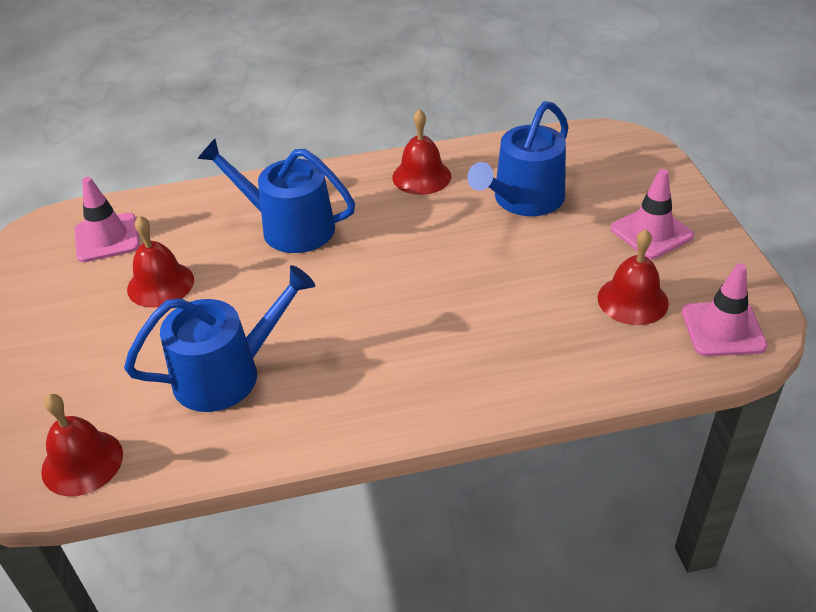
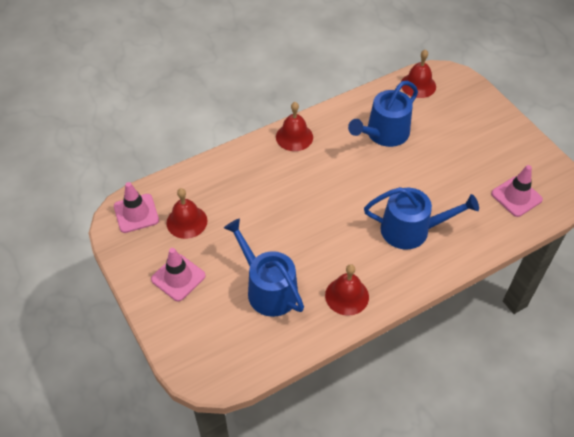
camera: 160 degrees right, 10 degrees up
red bell [127,216,194,308] -> red bell moved to [276,102,313,151]
blue watering can [467,101,569,216] -> blue watering can turned 60 degrees counterclockwise [224,219,304,317]

